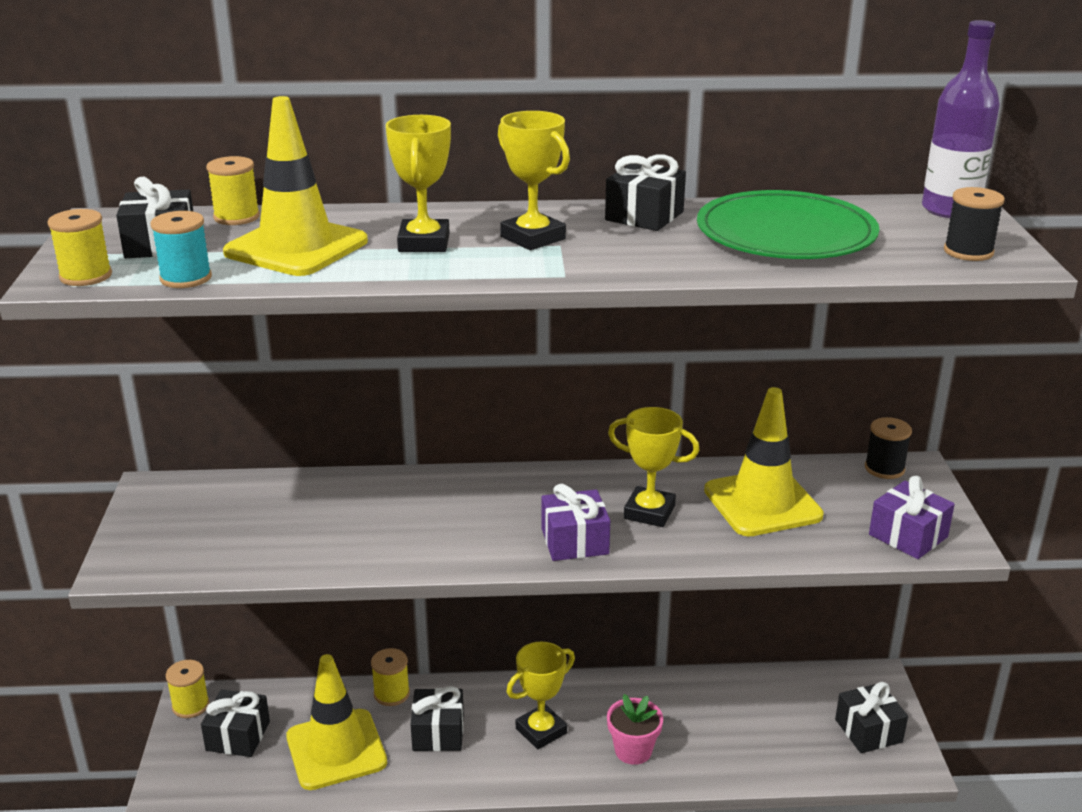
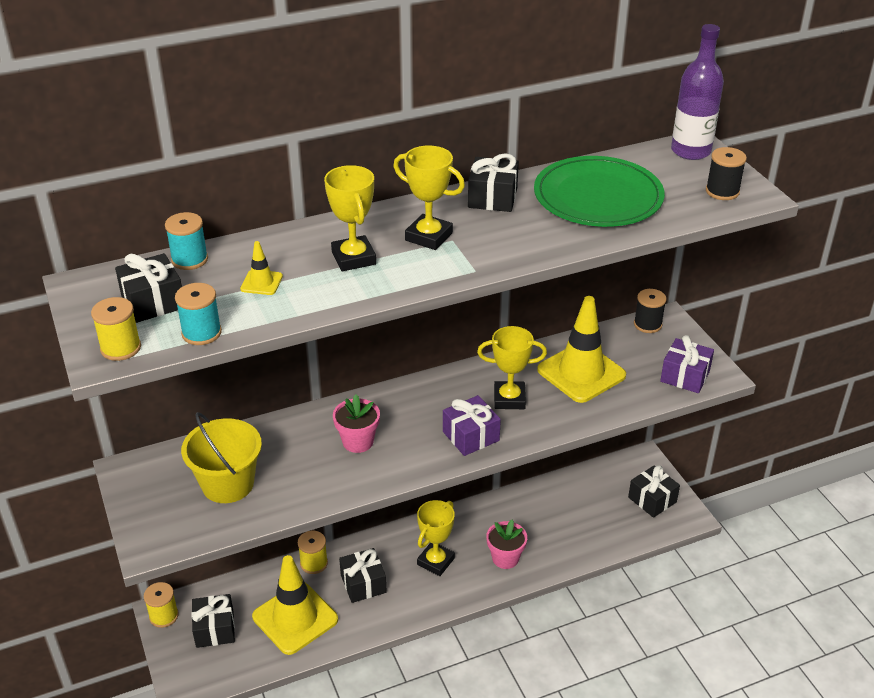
camera: 20 degrees left, 10 degrees up
yellow spool [206,156,260,225] -> turquoise spool [165,212,208,270]
yellow traffic cone [223,96,368,276] -> yellow traffic cone [240,241,283,295], size x0.42
none -> yellow bucket [181,412,262,503]
none -> pink flower pot [333,394,380,453]

